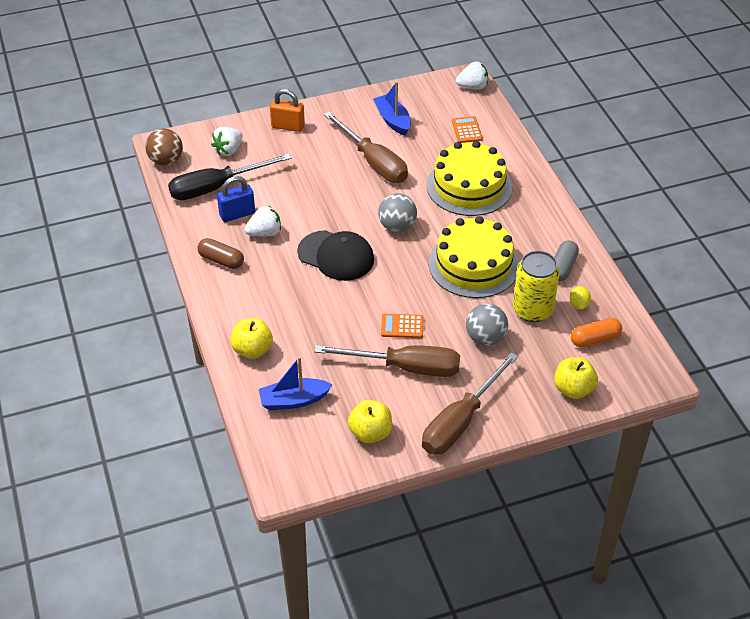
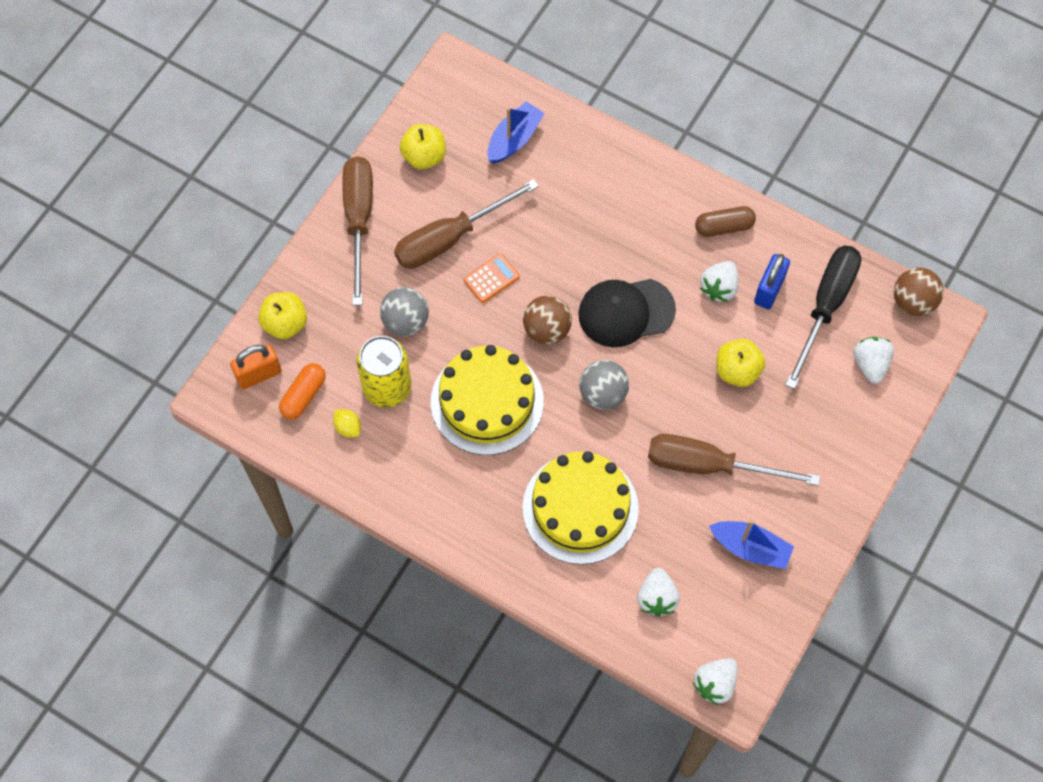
camera: 140 degrees right, 20 degrees up
yellow apple [231,318,273,359] -> yellow apple moved to [717,339,765,387]
orange padlock [270,89,305,132] -> orange padlock moved to [230,345,282,389]
orange calculator [452,116,483,143] -> white strawberry [637,568,680,616]
grey capsule [555,240,579,281] -> none
none -> brown ball [523,295,572,344]

